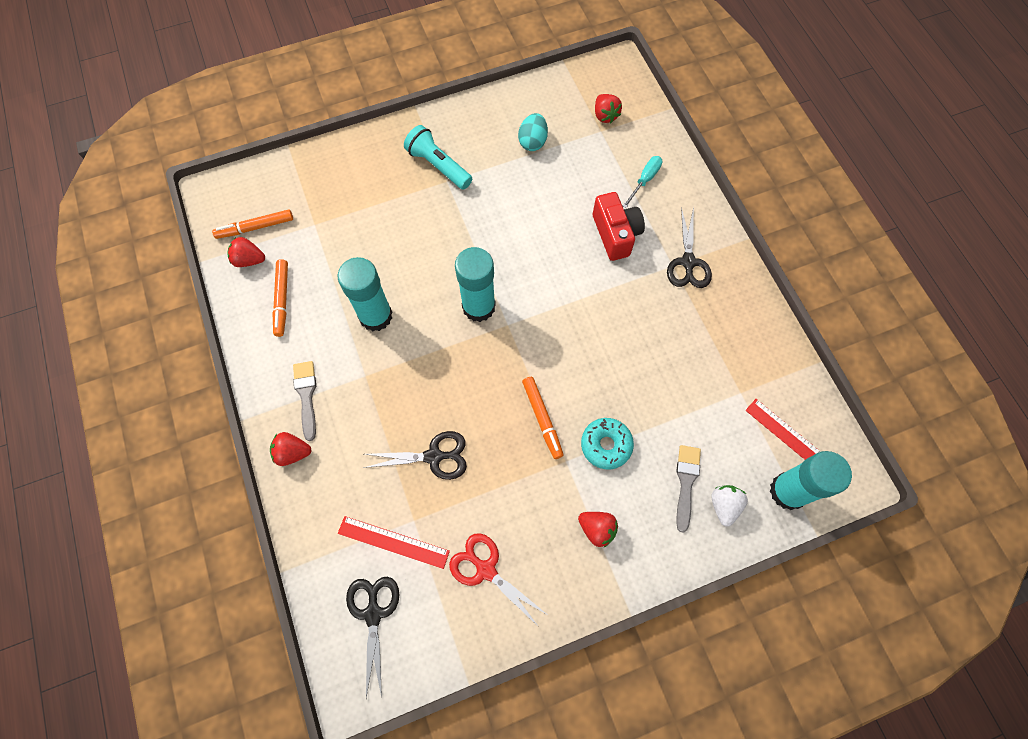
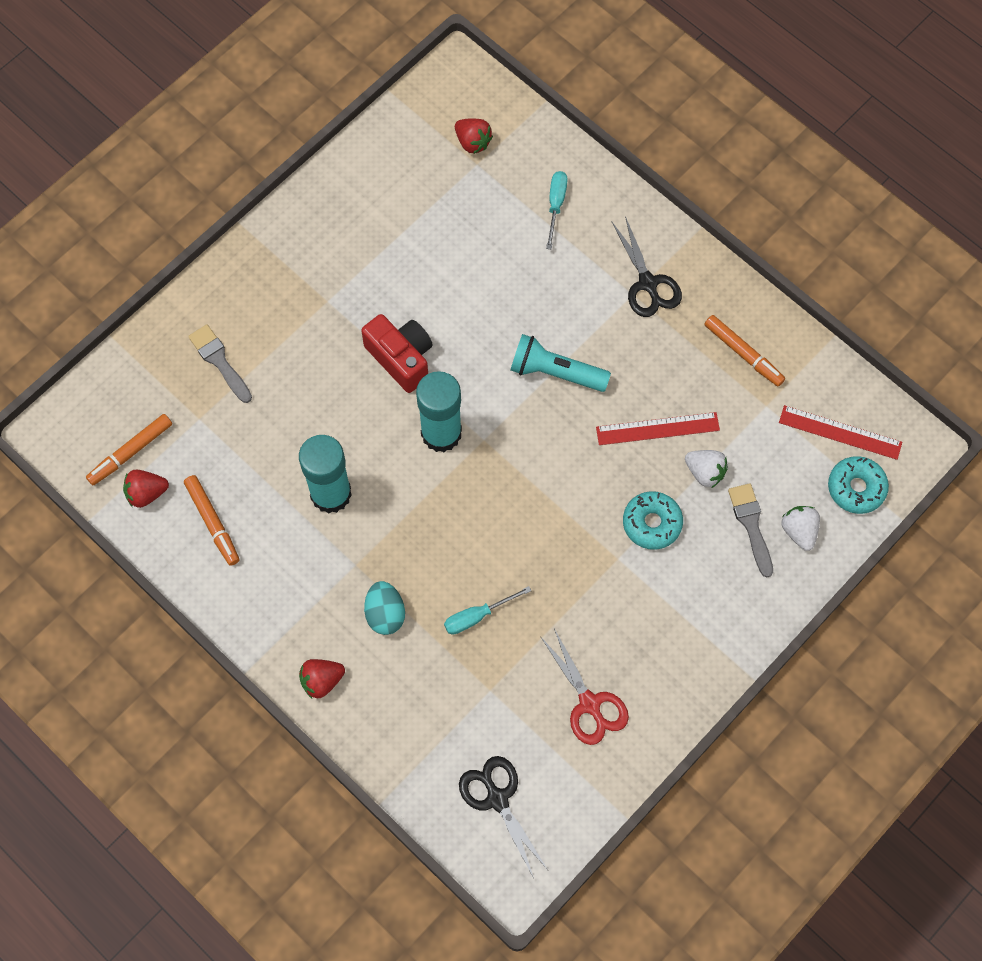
camera: 25 degrees left, 0 degrees up
grey brush [293,361,316,441] -> grey brush moved to [188,324,252,403]
red ruler [338,516,450,569] -> red ruler moved to [596,412,720,445]
black scissors [363,431,467,480] -> turquoise screwdriver [444,586,531,634]
turquoise flashlight [404,125,472,190] -> turquoise flashlight moved to [511,334,611,392]
red scissors [449,533,549,627] -> red scissors turned 135 degrees counterclockwise [540,629,629,745]
turquoise egg [518,113,548,151] -> turquoise egg moved to [364,581,405,635]
orange marker [522,377,564,459] -> orange marker moved to [704,315,785,386]
red strawberry [578,512,618,547] -> none
red camera [593,192,645,261] -> red camera moved to [361,314,433,393]
turquoise glue stick [770,451,852,510] -> turquoise donut [828,456,889,514]
none -> white strawberry [685,450,728,488]

